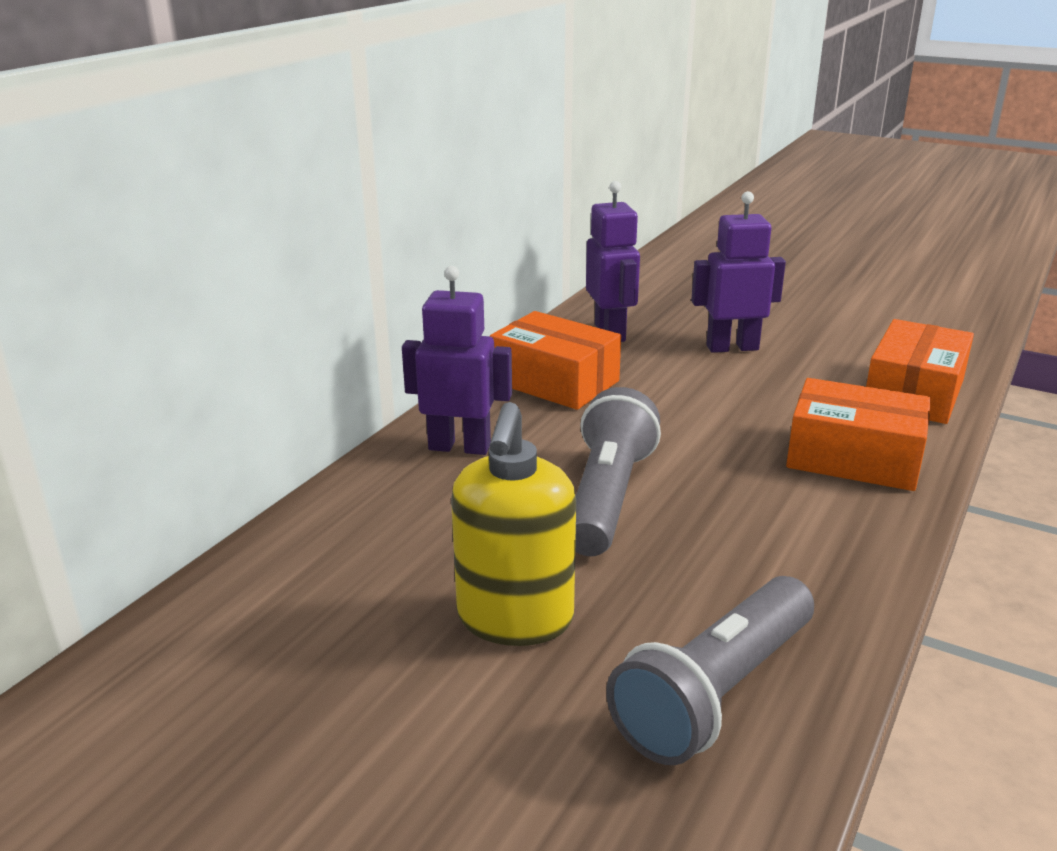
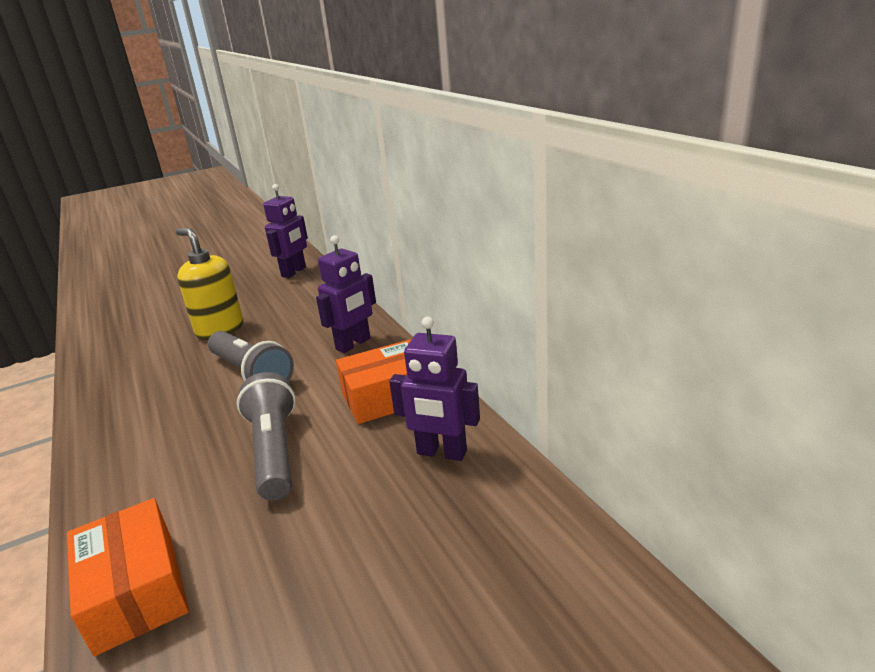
camera: 125 degrees right, 0 degrees up
grey flashlight [606,576,814,765] -> grey flashlight moved to [237,372,296,501]
purple robot [691,191,786,353] -> purple robot moved to [263,184,308,278]
orange box [786,378,931,491] -> none

